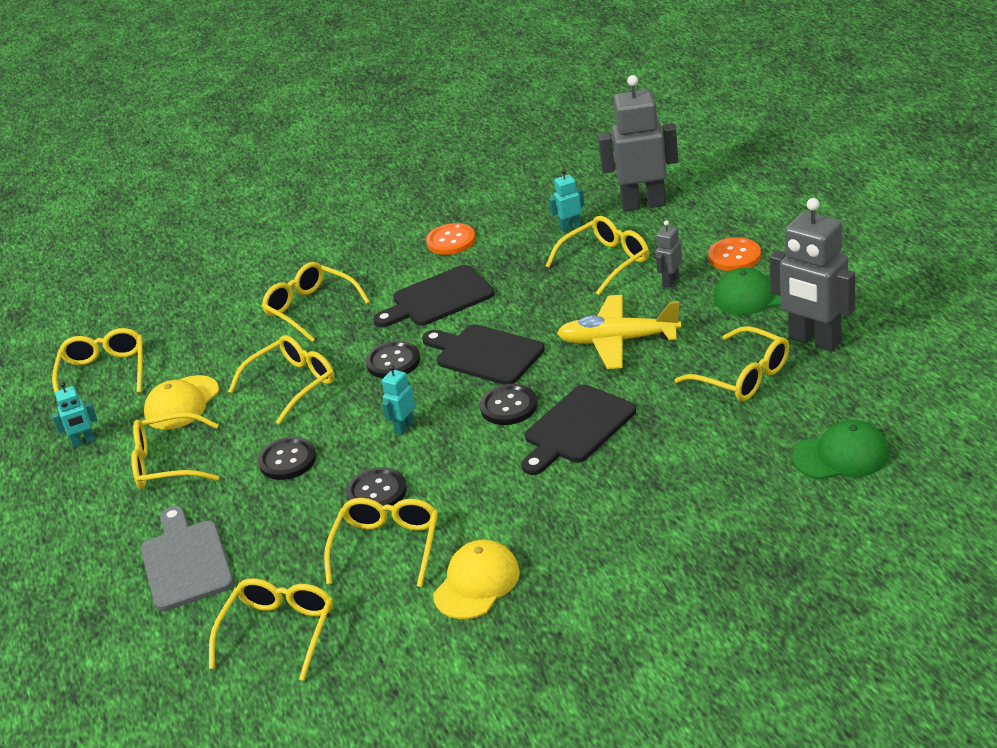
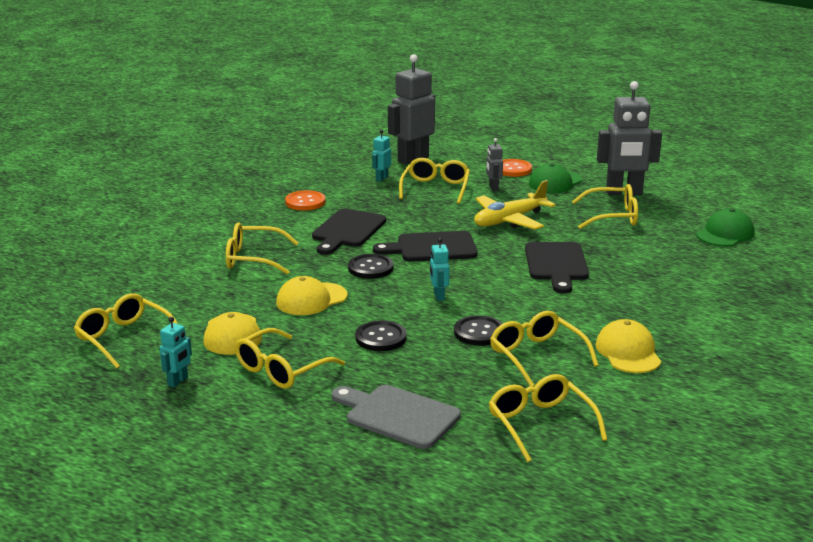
camera: 45 degrees left, 10 degrees down
yellow glasses [228,335,335,424] -> yellow cap [276,276,348,315]
black button [480,384,537,425] -> none

